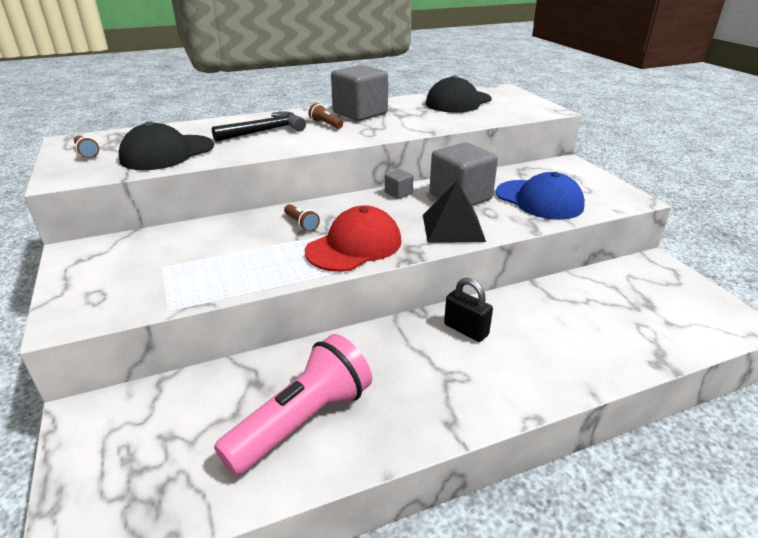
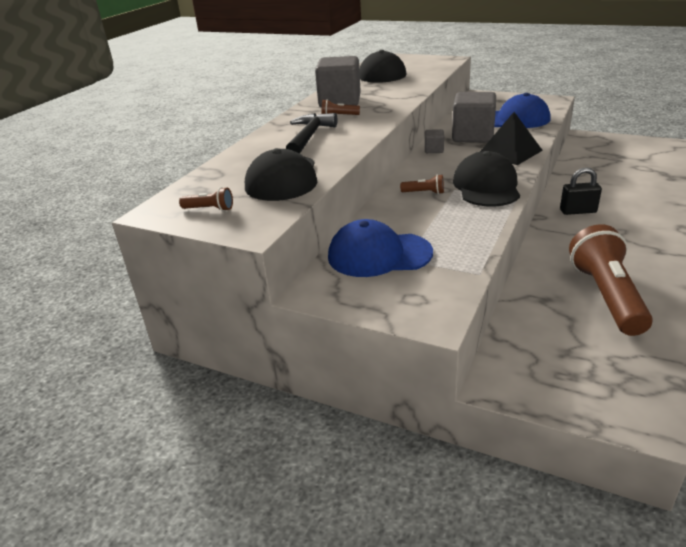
camera: 40 degrees left, 0 degrees up
pink flashlight [214,334,372,476] -> brown flashlight [569,224,653,336]
red cap [305,205,402,272] -> black cap [453,151,520,207]
none -> blue cap [328,219,433,277]

